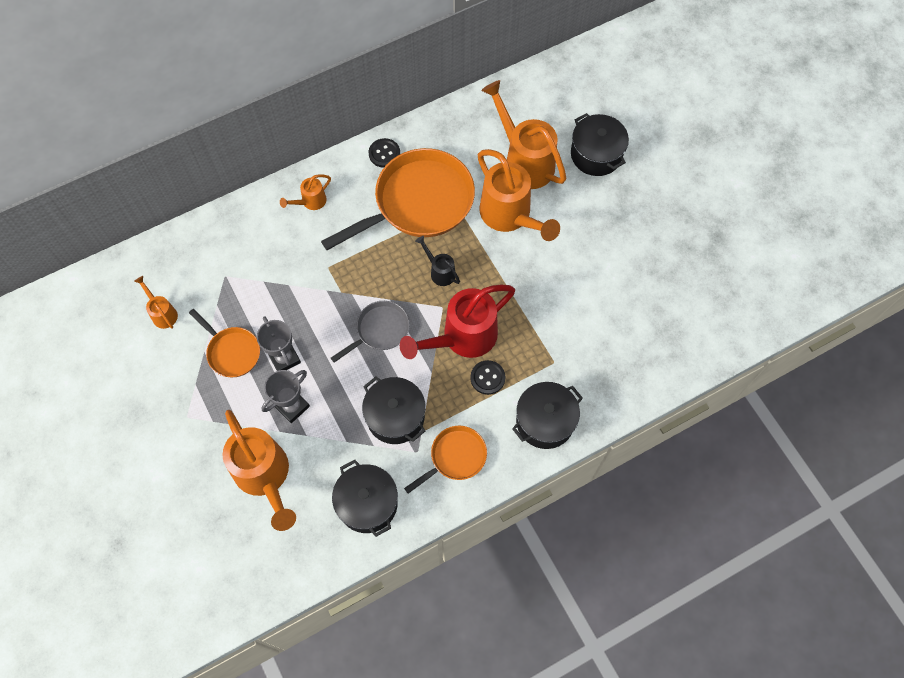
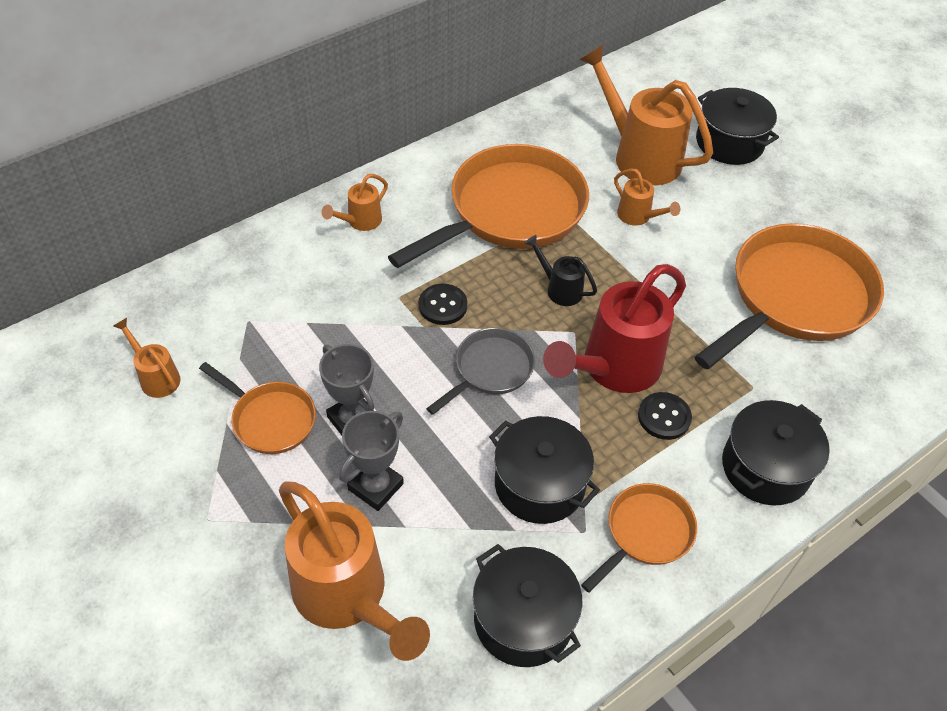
camera: 10 degrees left, 15 degrees down
black button [369,138,400,168] -> black button moved to [419,284,467,325]
orange watering can [478,149,560,241] -> orange watering can [614,169,680,226], size x0.48
none -> orange pan [695,223,884,369]

